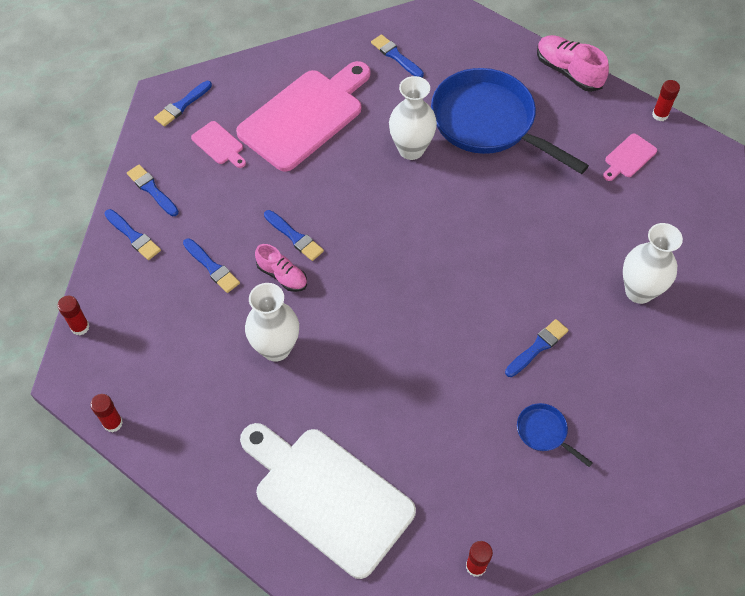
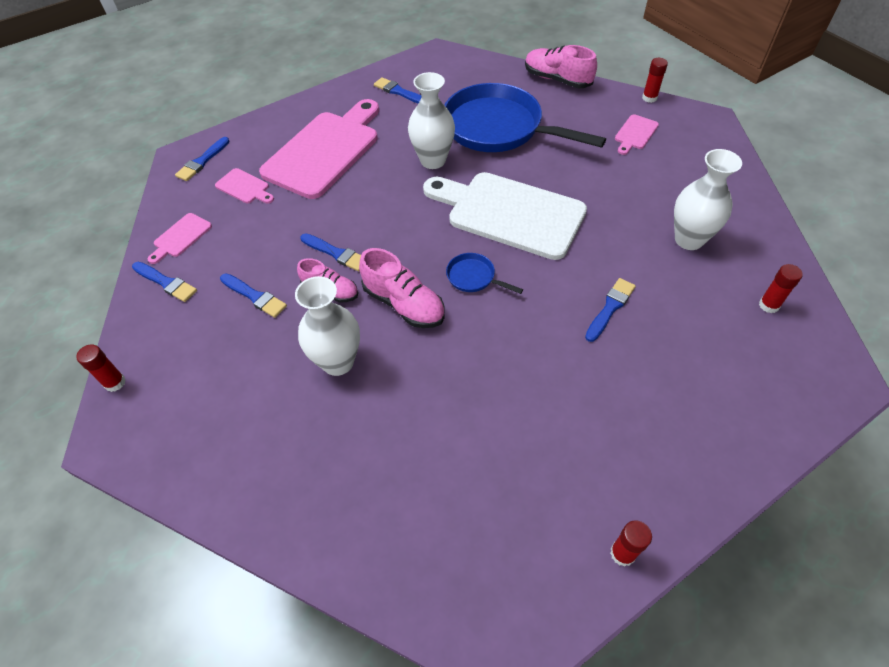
camera: 10 degrees left, 5 degrees down
red glue stick [90,394,123,432] -> red glue stick moved to [759,264,803,313]
blue brush [127,164,179,216] -> pink cutting board [148,213,212,264]
white cutting board [240,423,416,579] -> white cutting board moved to [423,172,587,260]
blue pan [517,403,593,467] -> blue pan moved to [446,253,523,294]
none -> pink shoe [359,248,445,328]

